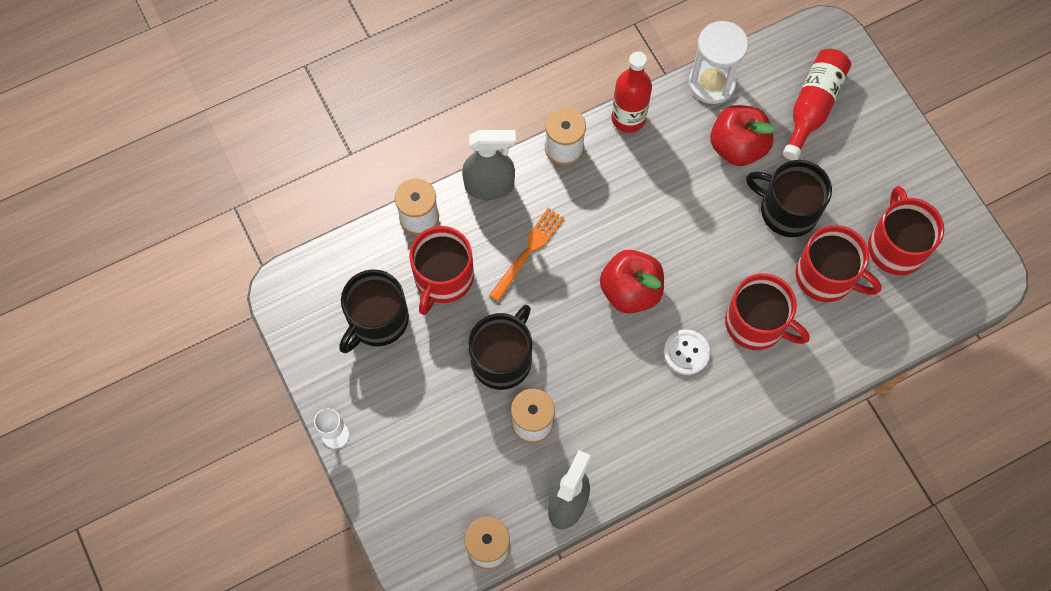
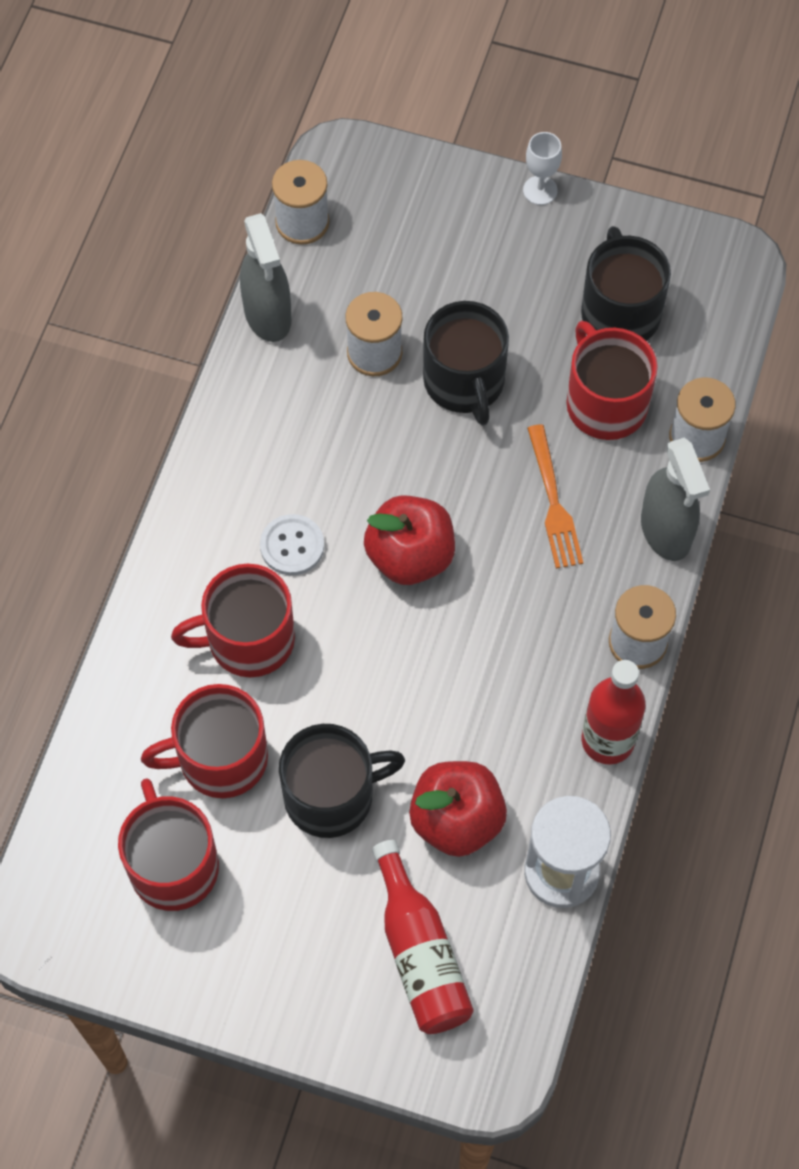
camera: 135 degrees right, 5 degrees down
grey spray bottle [462,130,516,200] -> grey spray bottle turned 60 degrees counterclockwise [641,438,710,561]
red mug [868,186,944,275] -> red mug turned 150 degrees counterclockwise [118,778,219,911]

